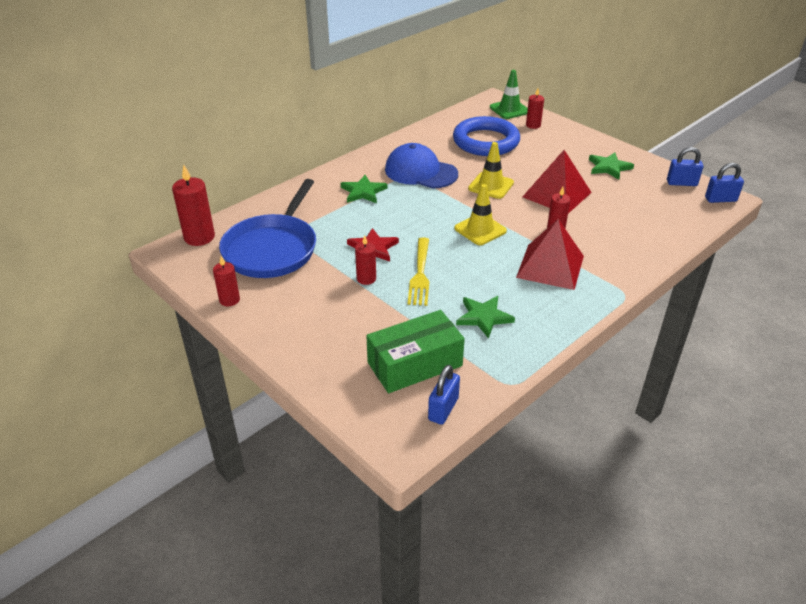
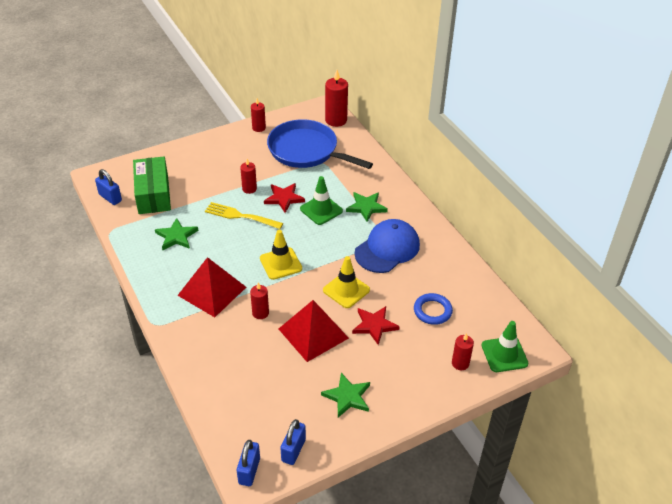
camera: 105 degrees right, 5 degrees up
blue ring [453,116,520,156] -> blue ring [414,293,453,325], size x0.53
none -> green traffic cone [300,176,343,225]
none -> red star [352,306,400,345]

